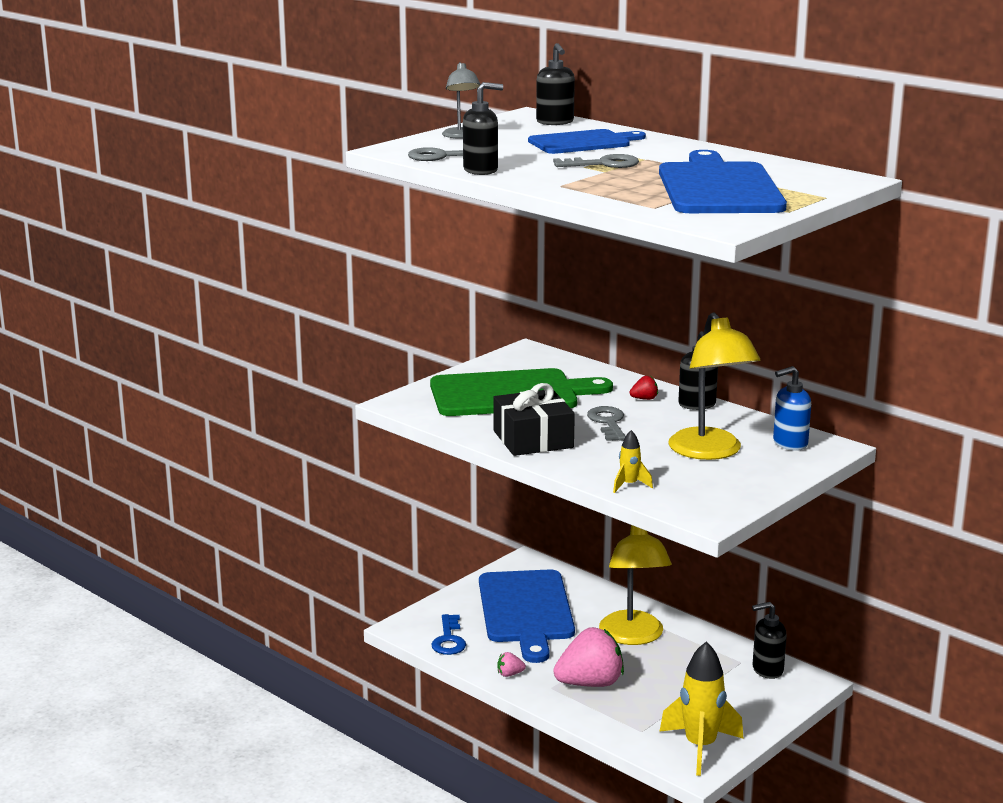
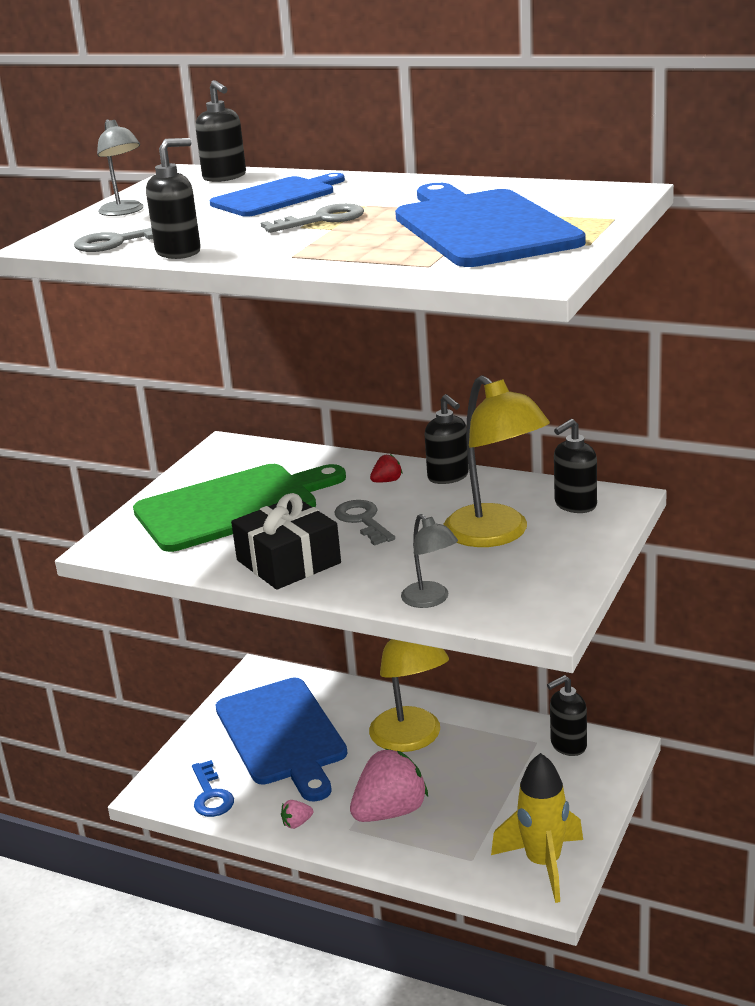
camera: 15 degrees left, 5 degrees up
yellow rocket [613,430,653,493] -> grey lamp [401,514,458,608]
blue soap dispenser [773,366,811,451] -> black soap dispenser [554,419,597,513]

